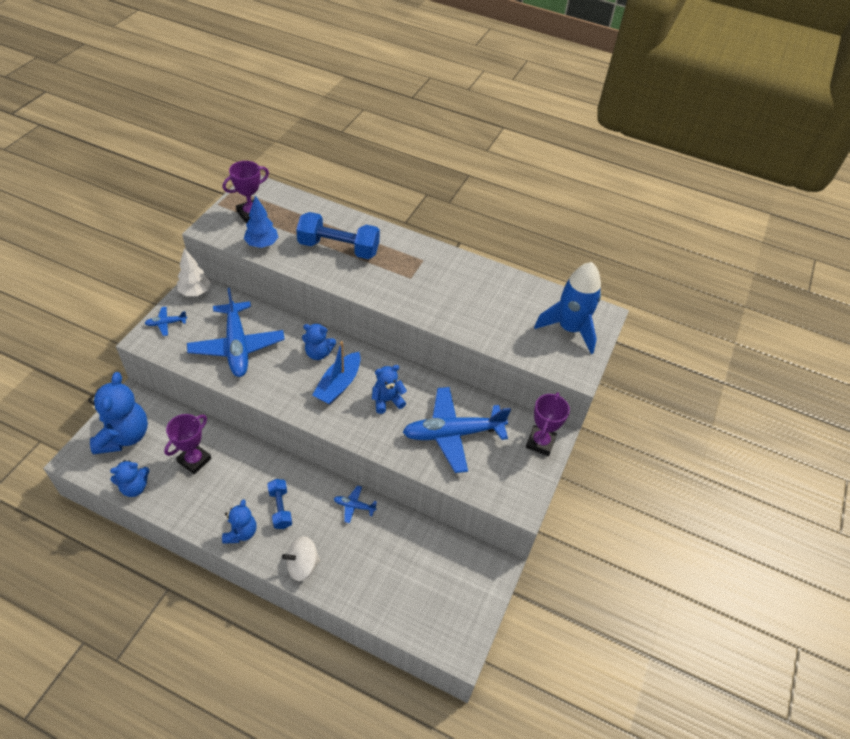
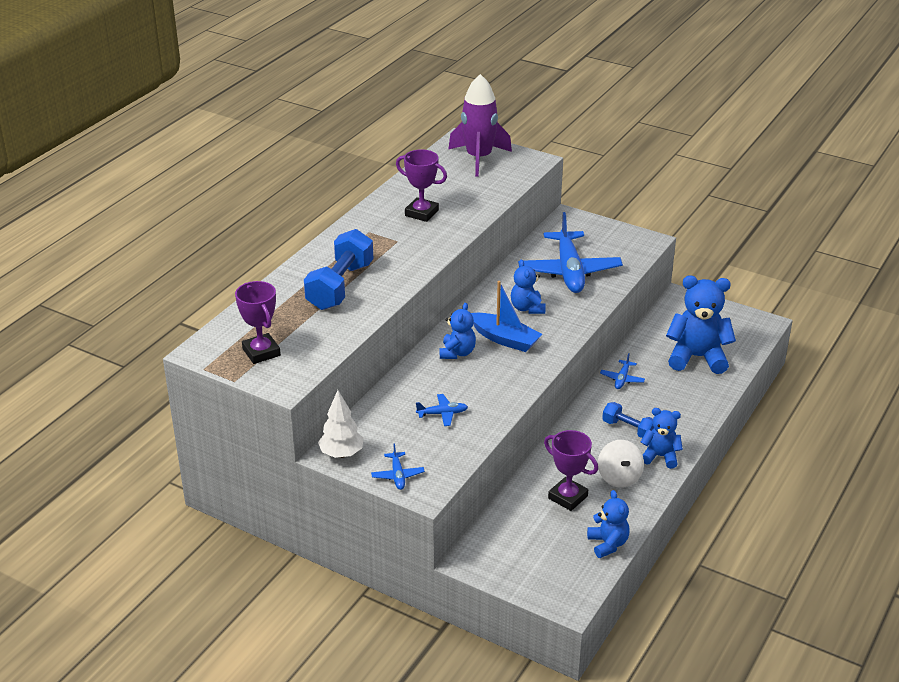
camera: 80 degrees left, 15 degrees down
blue teddy bear [88,372,148,454] -> blue teddy bear moved to [666,276,736,374]
blue plane [187,288,285,377] -> blue plane [416,394,468,426], size x0.42
blue tree [244,195,278,248] -> none
blue dumbbell [267,479,292,529] -> blue dumbbell turned 45 degrees clockwise [602,402,654,438]
white spinning top [282,536,320,581] -> white spinning top moved to [598,440,644,488]
purple trophy [526,392,570,456] -> purple trophy moved to [396,149,447,222]
blue rocket [534,262,601,354] -> purple rocket [448,74,512,177]

